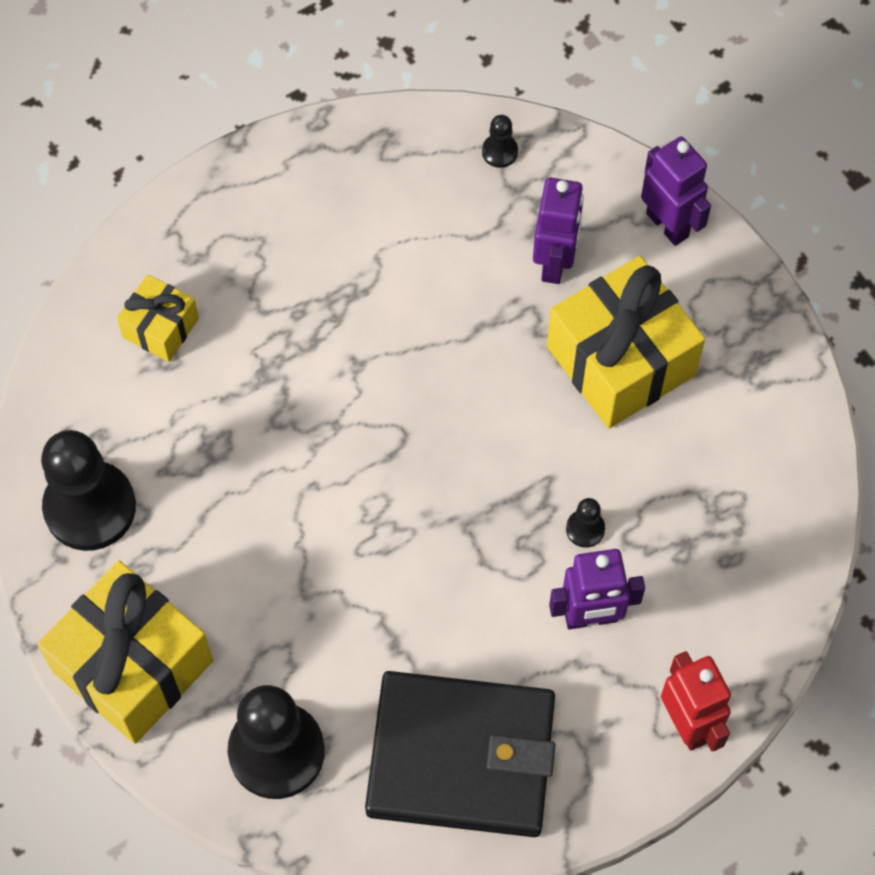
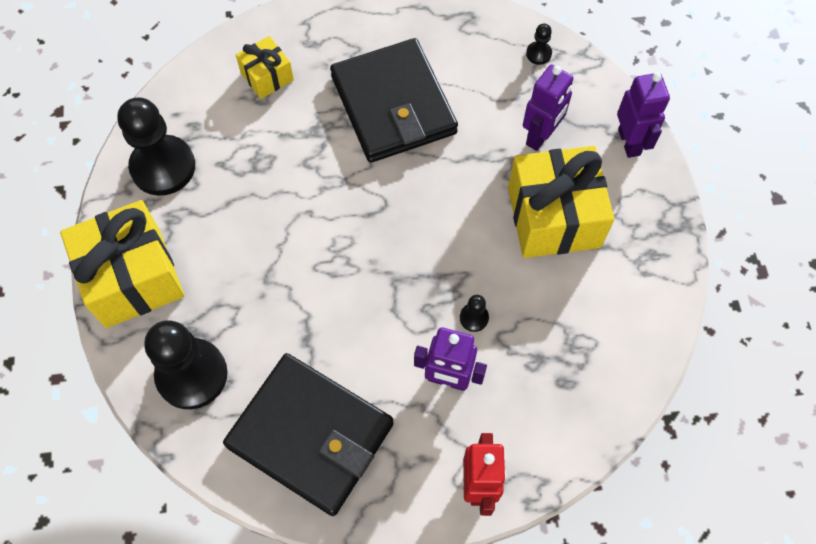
camera: 25 degrees right, 0 degrees up
none -> black wallet [330,38,458,163]

